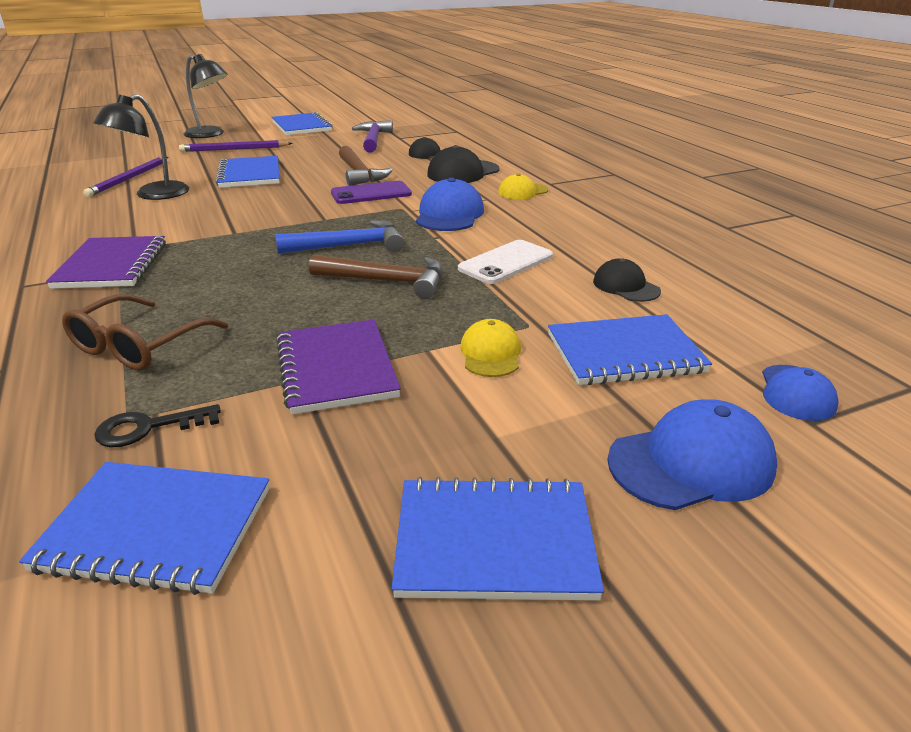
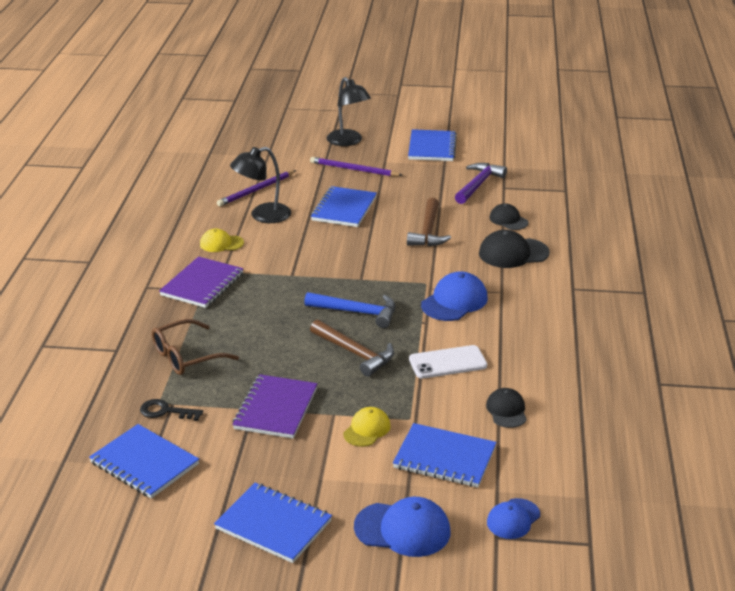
camera: 30 degrees right, 0 degrees up
purple phone [331,181,412,204] -> none
yellow cap [498,173,548,200] -> yellow cap moved to [200,229,244,252]

